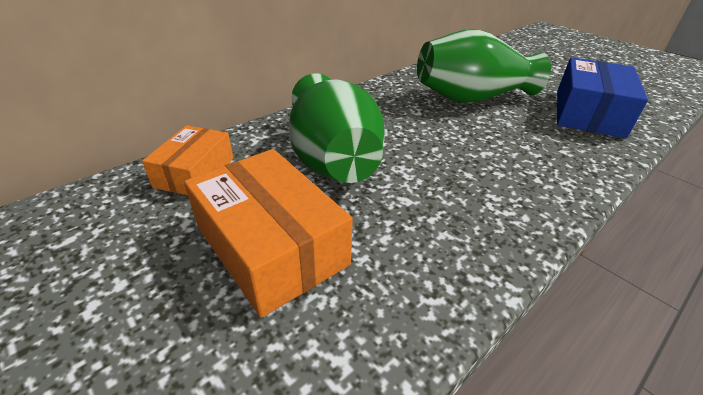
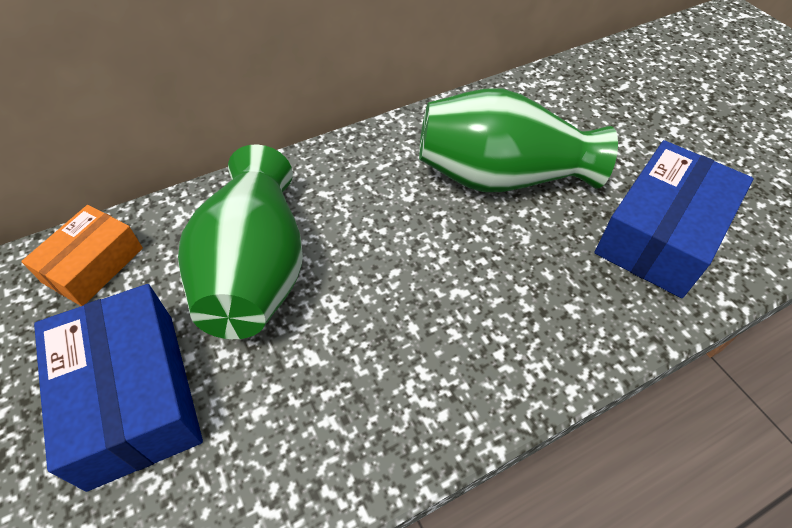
camera: 15 degrees right, 15 degrees up
orange box [184,149,353,318] -> blue box [34,284,203,492]

